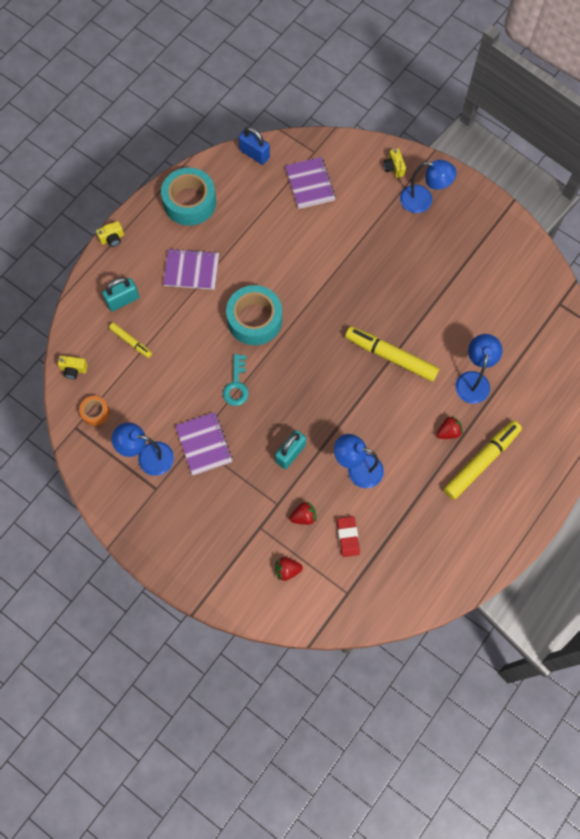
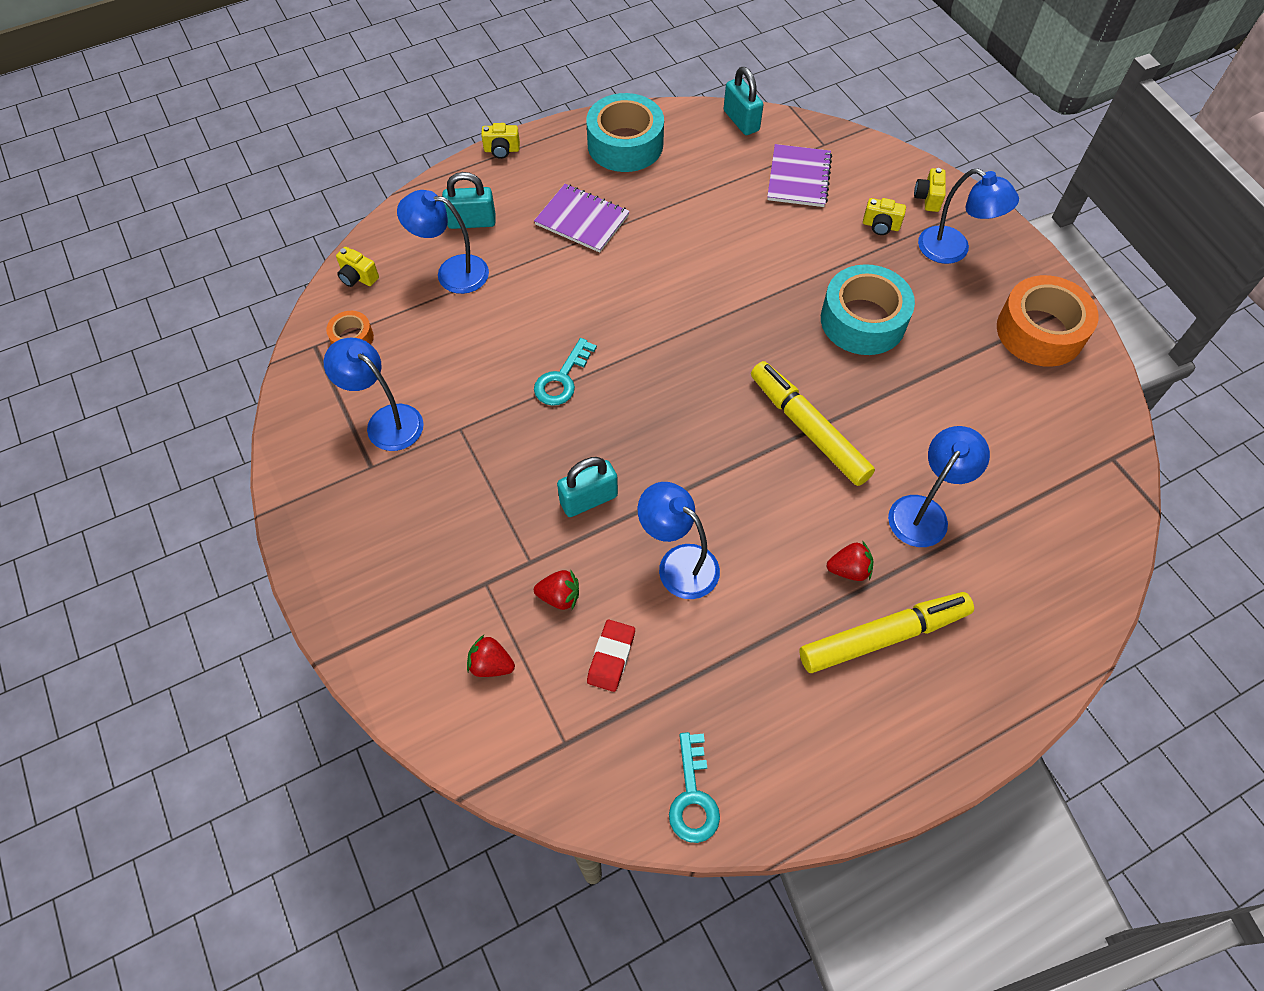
camera: 25 degrees right, 10 degrees down
yellow marker [109,323,152,358] -> blue lamp [397,190,489,294]
purple notebook [175,412,232,475] -> none
turquoise tape [226,285,282,345] -> turquoise tape moved to [821,264,915,355]
blue padlock [238,127,270,165] -> turquoise padlock [724,67,764,135]
none -> turquoise key [669,732,720,843]
none -> yellow camera [863,198,906,235]
none -> orange tape [997,275,1098,367]

